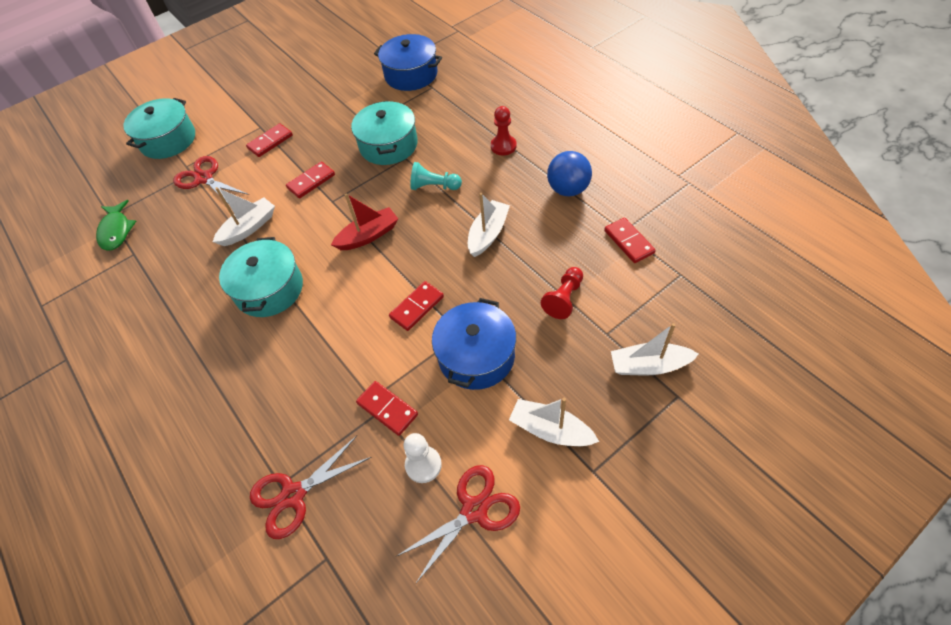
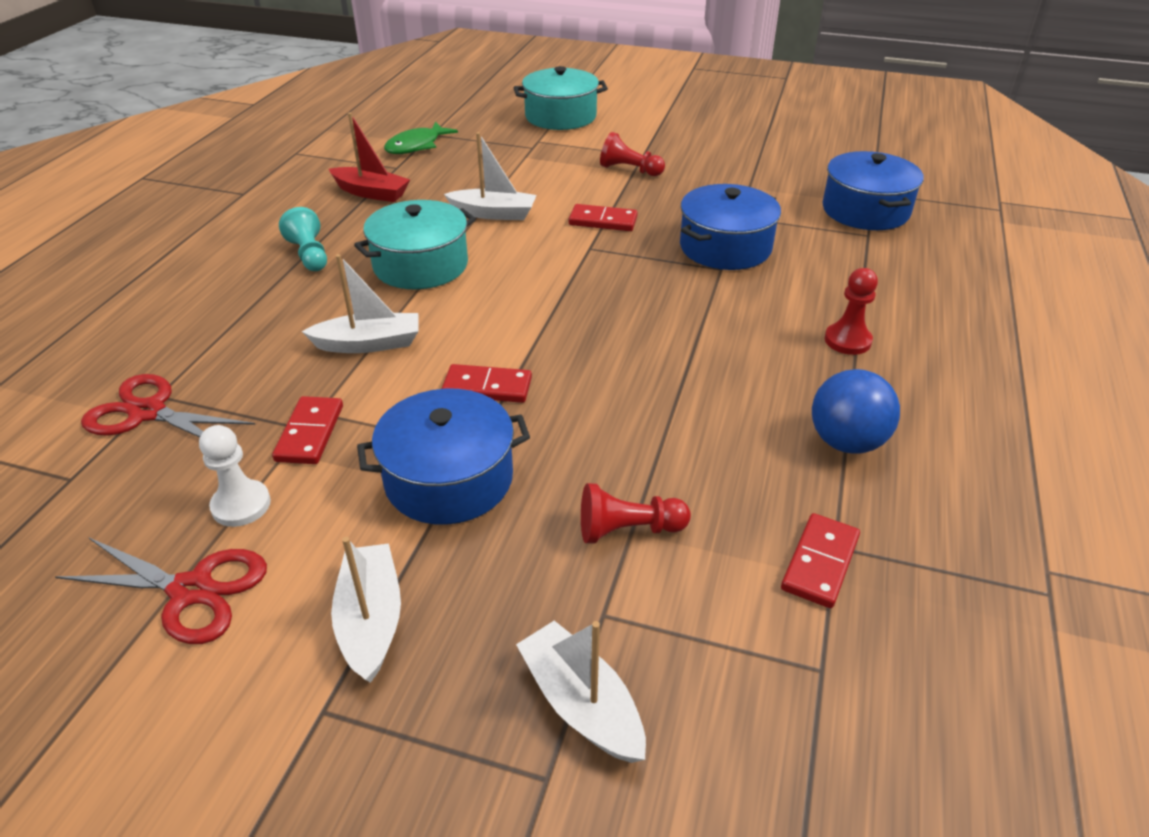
camera: 50 degrees right, 15 degrees down
red scissors [173,156,249,203] -> none
red domino [246,123,293,157] -> red pawn [600,132,665,176]
red boat [331,193,398,250] -> red boat moved to [329,113,410,202]
turquoise pot [351,101,418,165] -> blue pot [680,184,781,270]
turquoise pawn [410,162,462,190] -> turquoise pawn moved to [279,207,327,271]
white boat [468,193,510,257] -> white boat moved to [302,254,419,353]

